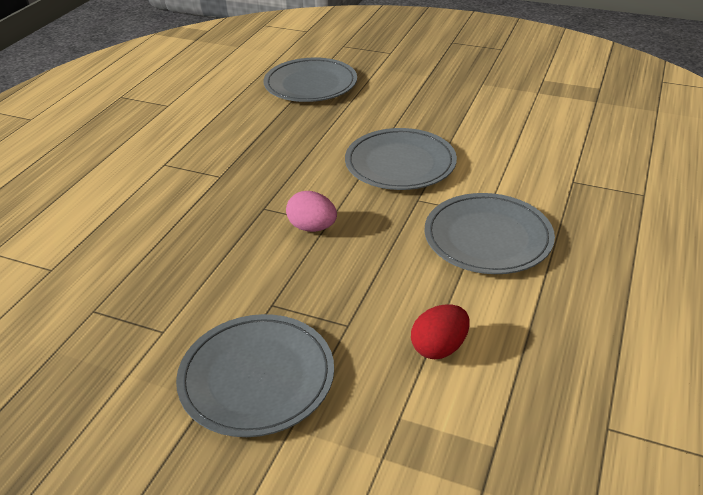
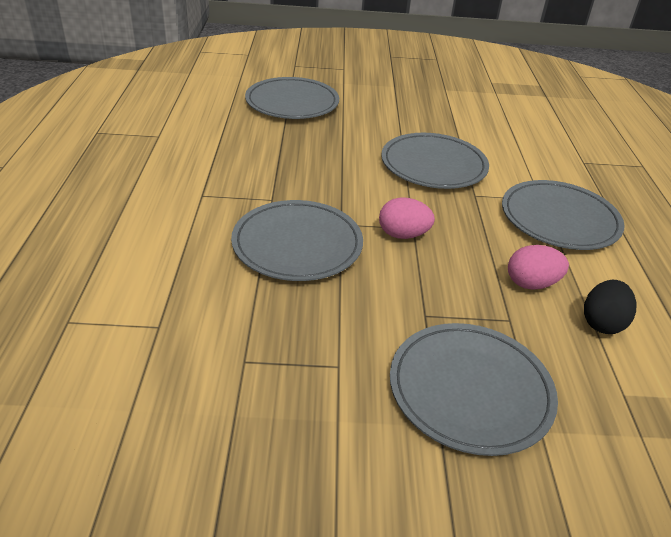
camera: 25 degrees left, 0 degrees up
red egg [411,304,470,359] -> black egg [584,280,636,334]
none -> grey plate [231,200,363,281]
none -> pink egg [508,245,569,289]

